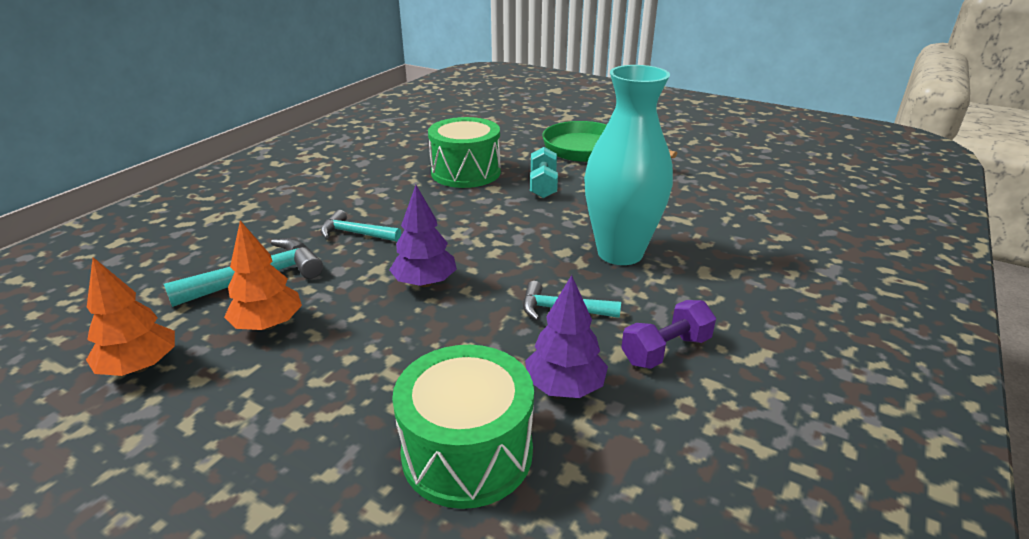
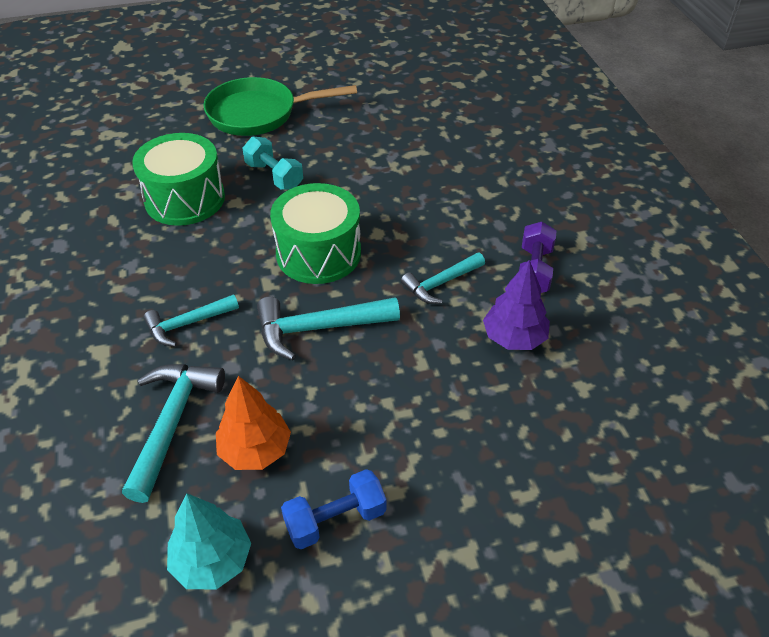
camera: 45 degrees left, 15 degrees up
orange tree [86,257,175,376] -> turquoise tree [167,493,251,590]
purple tree [390,185,457,287] -> turquoise hammer [257,297,400,360]
green drum [392,345,534,509] -> green drum moved to [270,183,361,284]
turquoise vase [584,65,673,265] -> none
none -> blue dumbbell [281,469,386,549]

